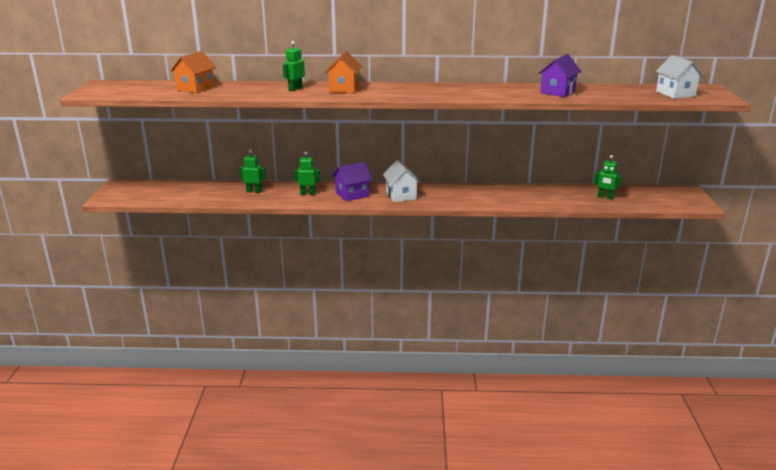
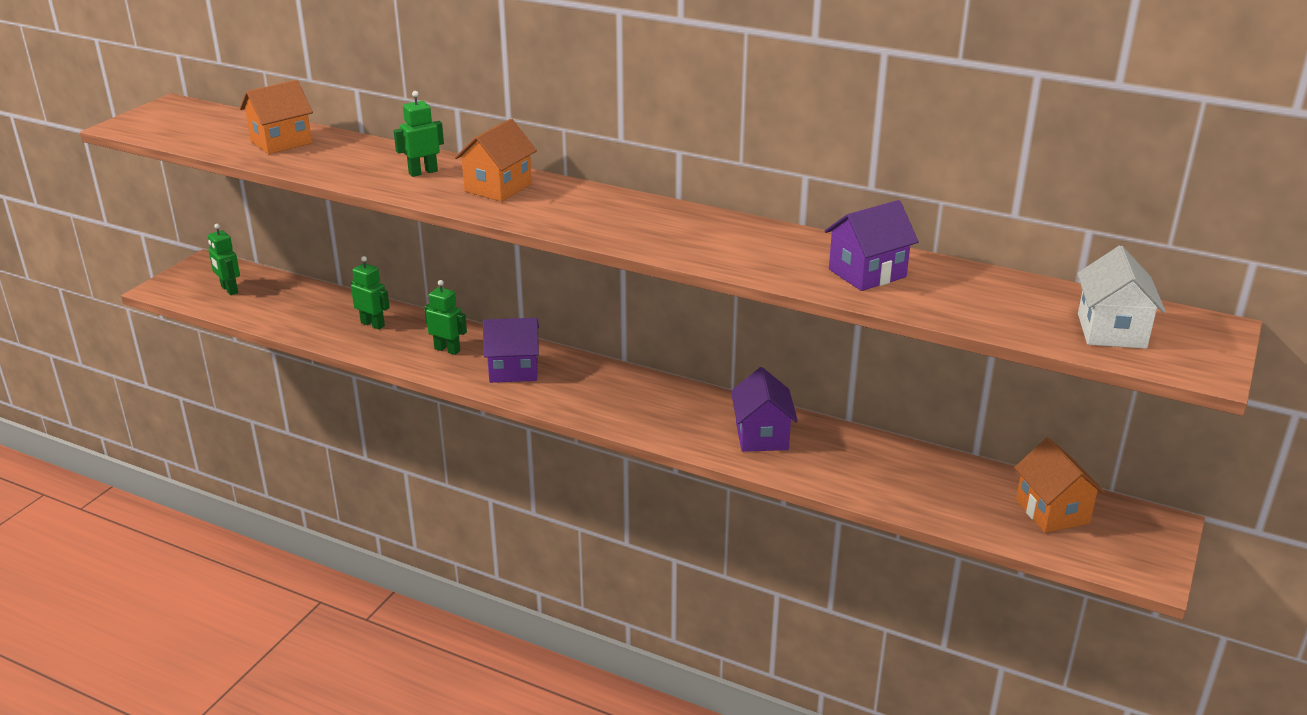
camera: 25 degrees right, 5 degrees up
white house [383,160,420,202] -> none
green robot [594,155,622,200] -> green robot moved to [208,224,240,295]
none -> purple house [731,367,798,452]
none -> orange house [1014,438,1105,533]

